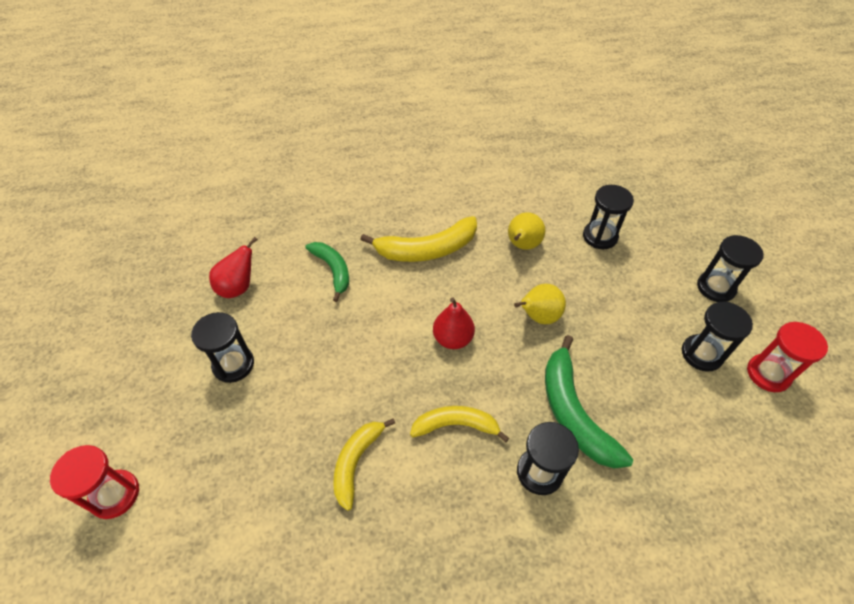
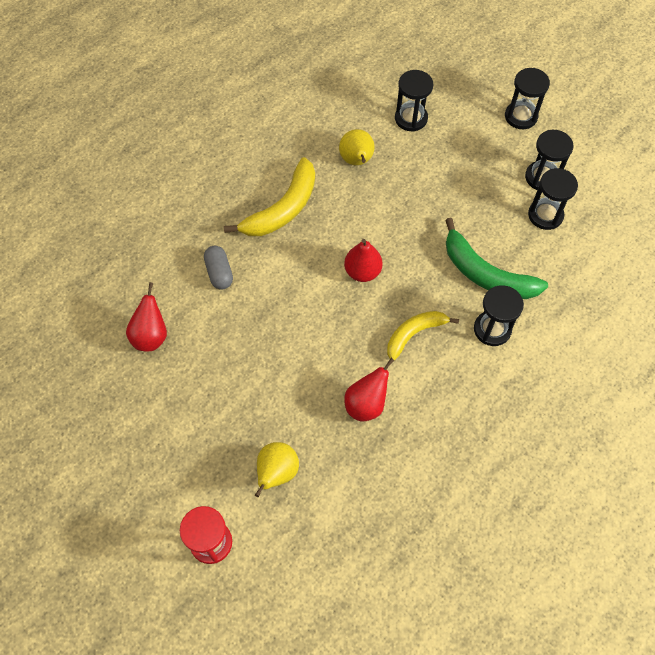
camera: 35 degrees left, 10 degrees up
black hourglass [191,312,254,383] -> black hourglass moved to [528,168,578,230]
green banana [305,242,349,302] -> grey capsule [204,246,233,290]
yellow banana [333,418,395,511] -> red pear [344,358,395,421]
yellow pear [514,284,566,324] -> yellow pear moved to [255,442,299,497]
red hourglass [747,322,828,392] -> none

